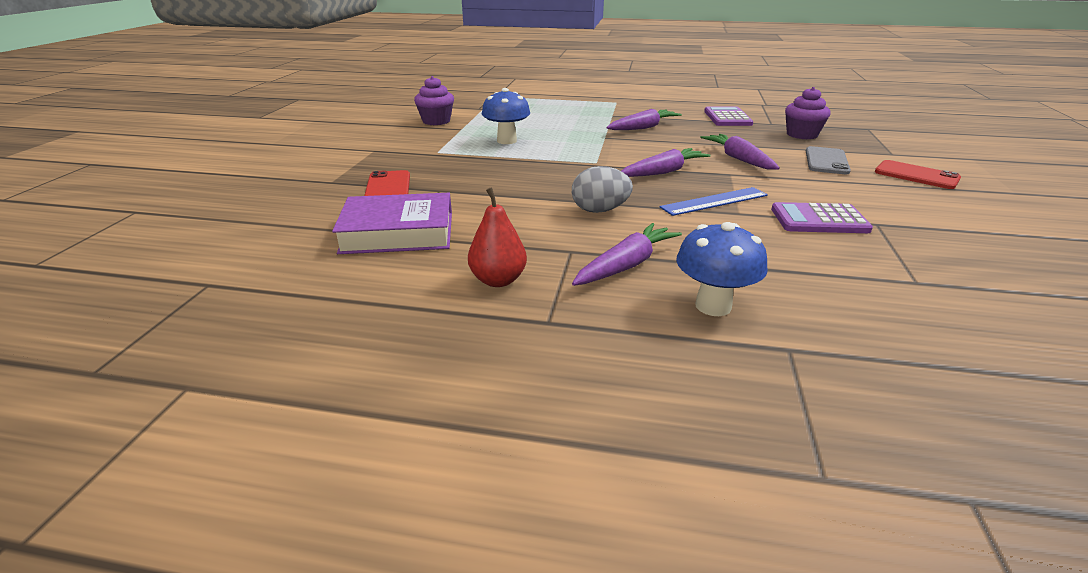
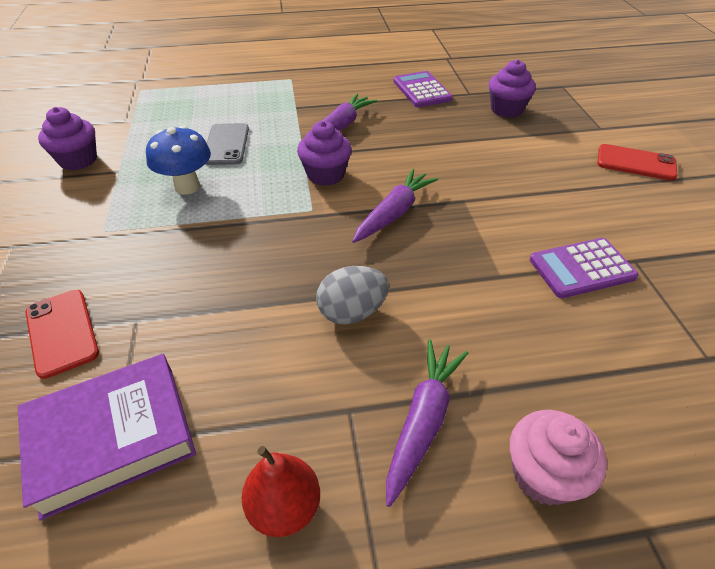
camera: 20 degrees left, 15 degrees up
blue ruler [660,187,768,216] -> none
blue mushroom [676,222,768,316] -> pink cupcake [510,410,607,506]
purple carrot [700,134,780,170] -> none
grey phone [806,146,851,174] -> grey phone moved to [205,123,249,165]
none -> purple cupcake [297,121,352,186]

